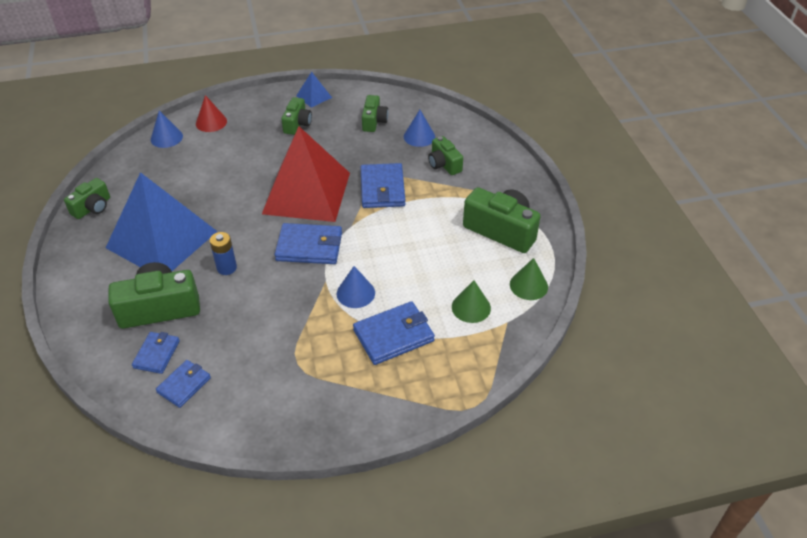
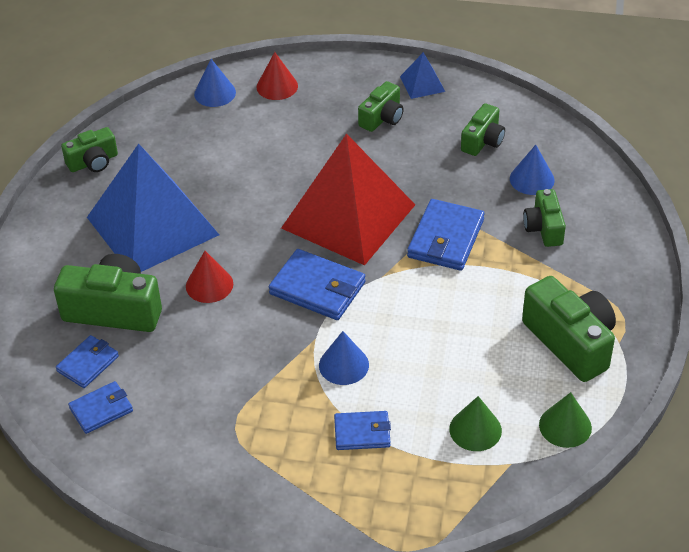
camera: 25 degrees right, 0 degrees up
blue battery [210,232,237,275] -> red cone [186,251,233,303]
blue wallet [353,301,435,365] -> blue wallet [334,411,391,450], size x0.62

